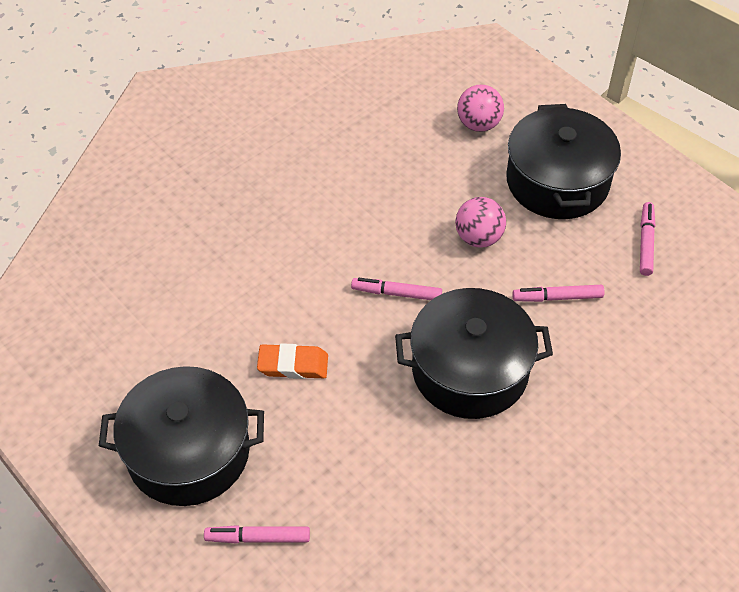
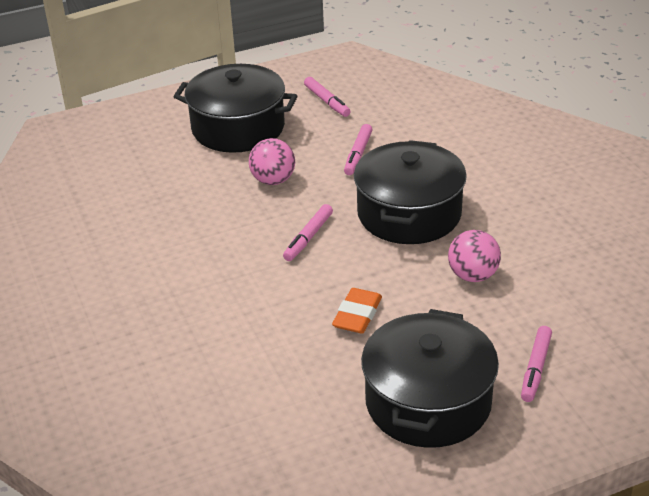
camera: 70 degrees left, 15 degrees down
pink ball [457,84,504,132] -> pink ball moved to [448,230,501,282]
pink marker [640,202,655,276] -> pink marker turned 150 degrees counterclockwise [304,77,351,117]

